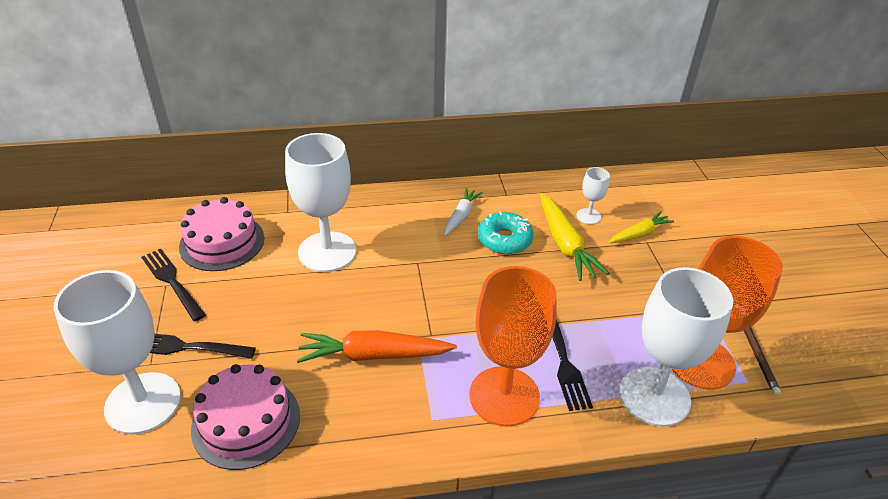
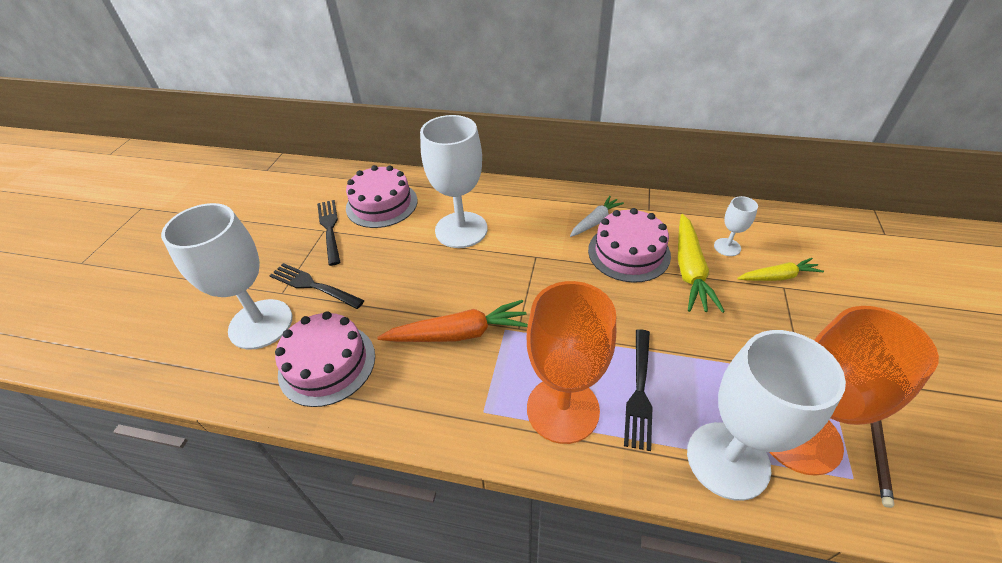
camera: 25 degrees right, 5 degrees up
orange carrot [297,330,457,363] -> orange carrot turned 150 degrees clockwise [377,300,528,342]
turquoise donut [478,212,534,254] -> pink cake [588,208,671,283]

